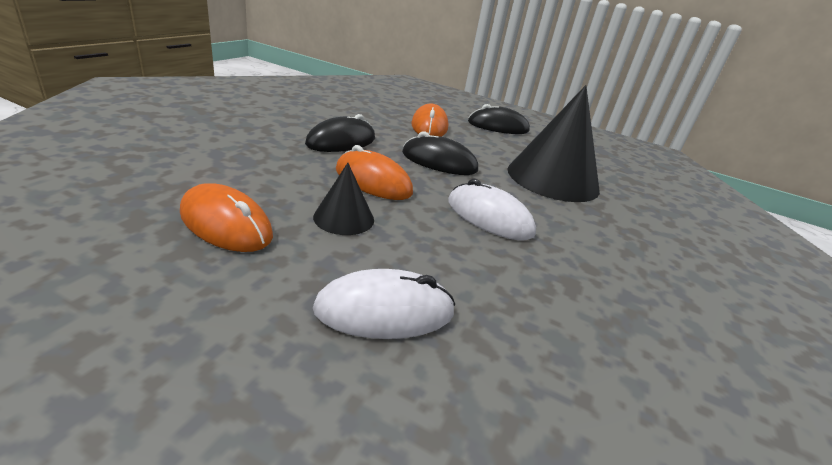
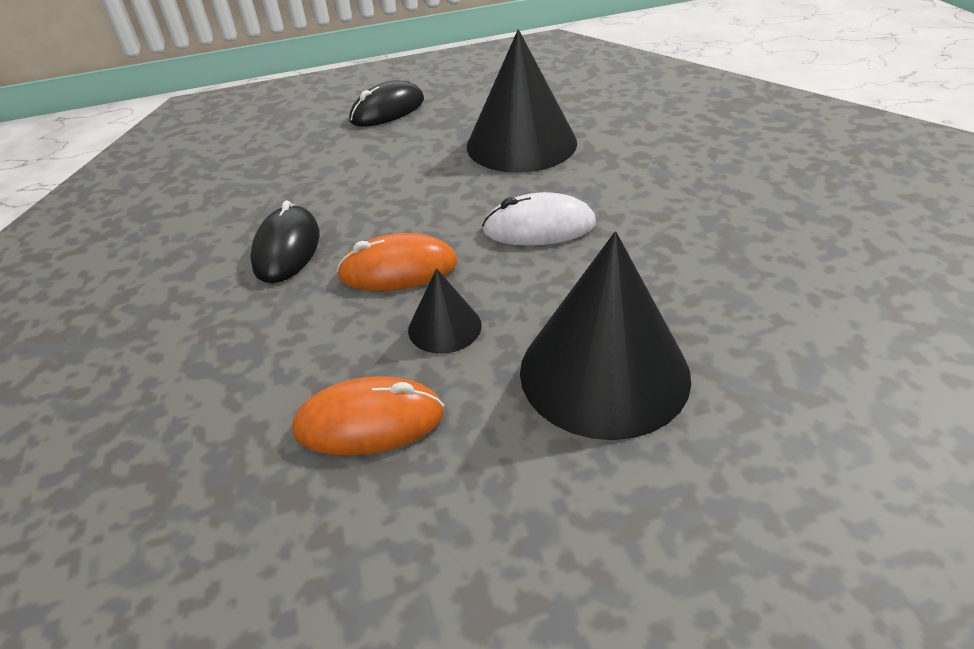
camera: 35 degrees left, 10 degrees up
white mouse [313,269,455,339] -> black cone [520,231,691,440]
black mouse [402,132,478,175] -> none
orange mouse [412,103,449,137] -> none

